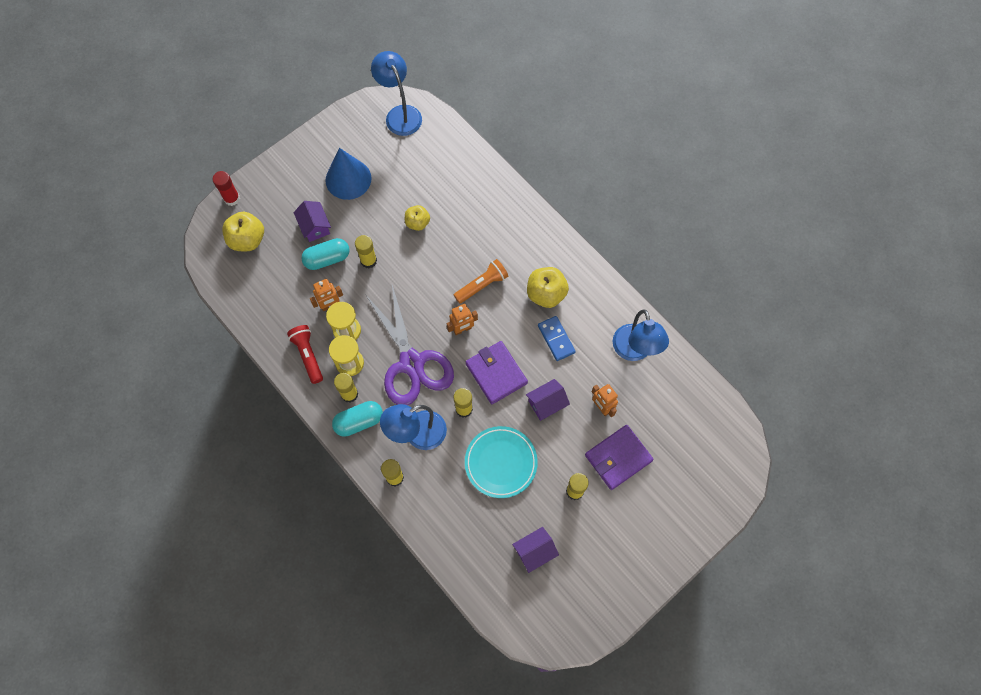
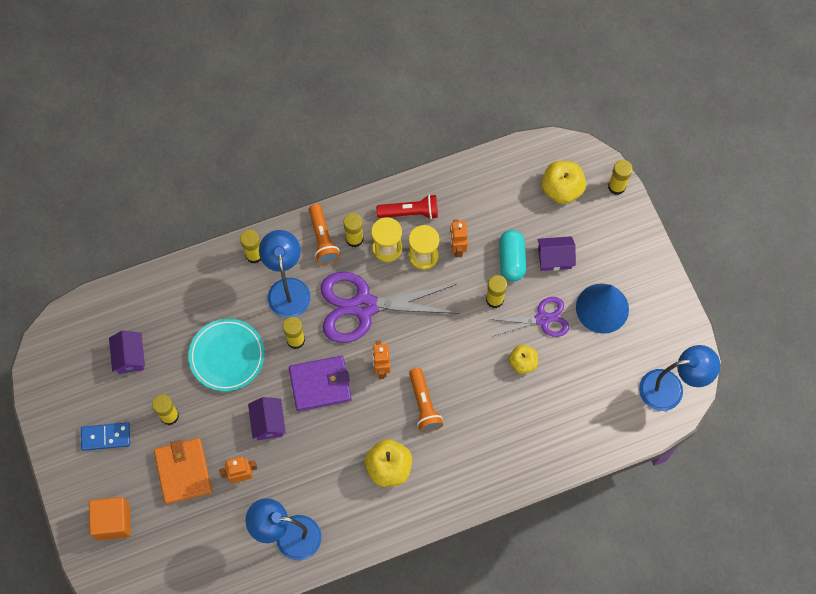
camera: 110 degrees right, 0 degrees up
red glue stick [213,171,240,206] -> yellow glue stick [608,160,633,195]
turquoise capsule [332,401,383,437] -> orange flashlight [309,204,340,264]
blue domino [538,316,576,361] -> blue domino moved to [81,422,130,451]
purple wallet [585,425,654,490] -> orange wallet [154,438,212,504]
none -> orange cube [89,497,131,540]
none -> purple scissors [489,297,569,337]

